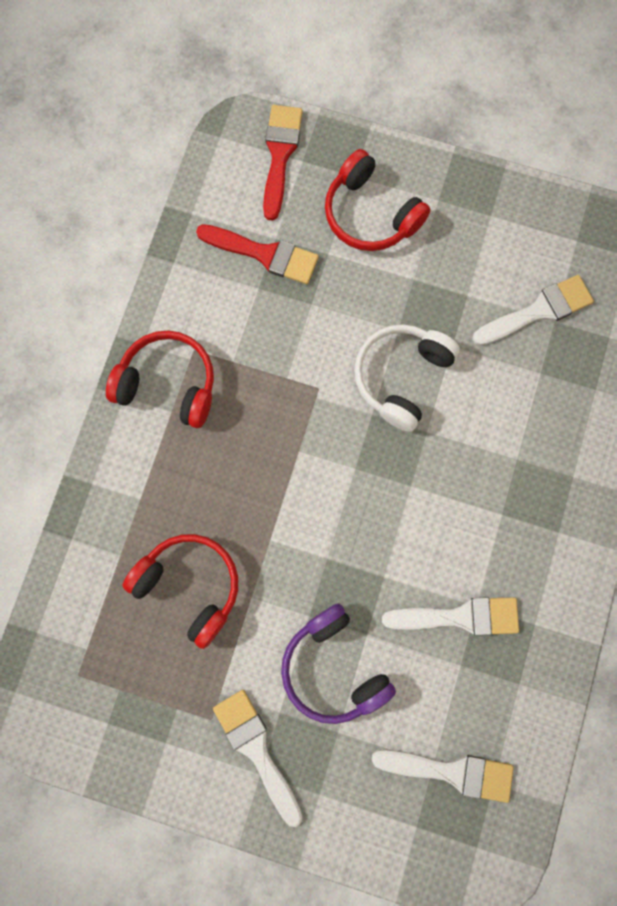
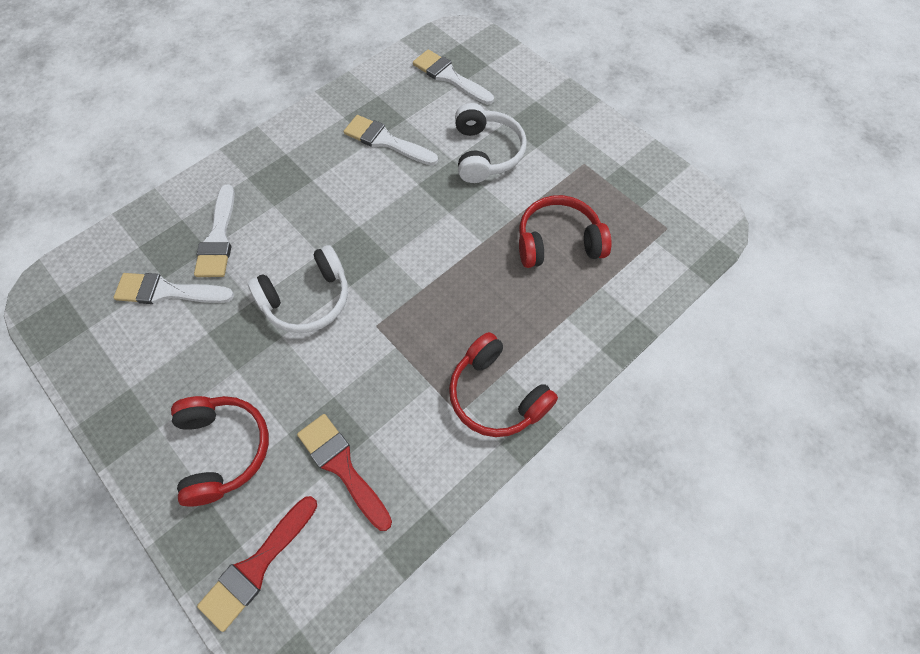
camera: 150 degrees left, 15 degrees down
red headphones [123,534,238,649] -> red headphones turned 105 degrees clockwise [519,195,612,268]
white brush [213,690,303,827] -> white brush moved to [194,184,235,277]
purple headphones [281,603,396,724] -> white headphones [455,103,527,183]

